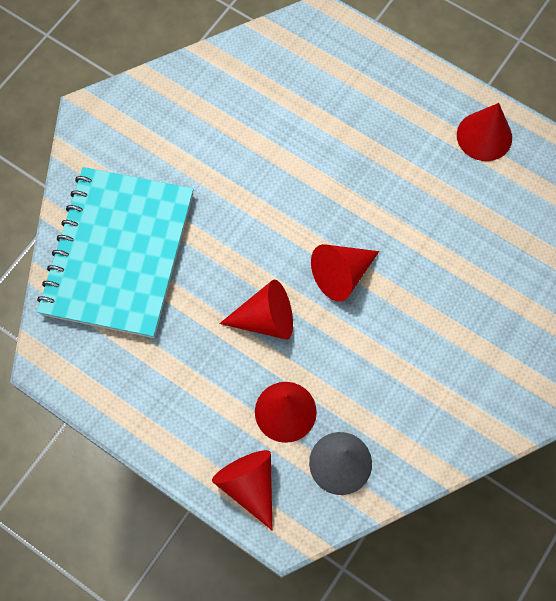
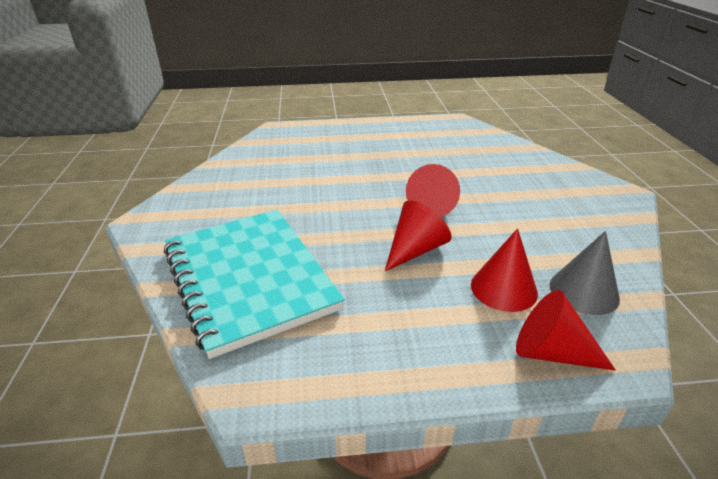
camera: 40 degrees left, 35 degrees down
red cone [457,103,512,161] -> none

